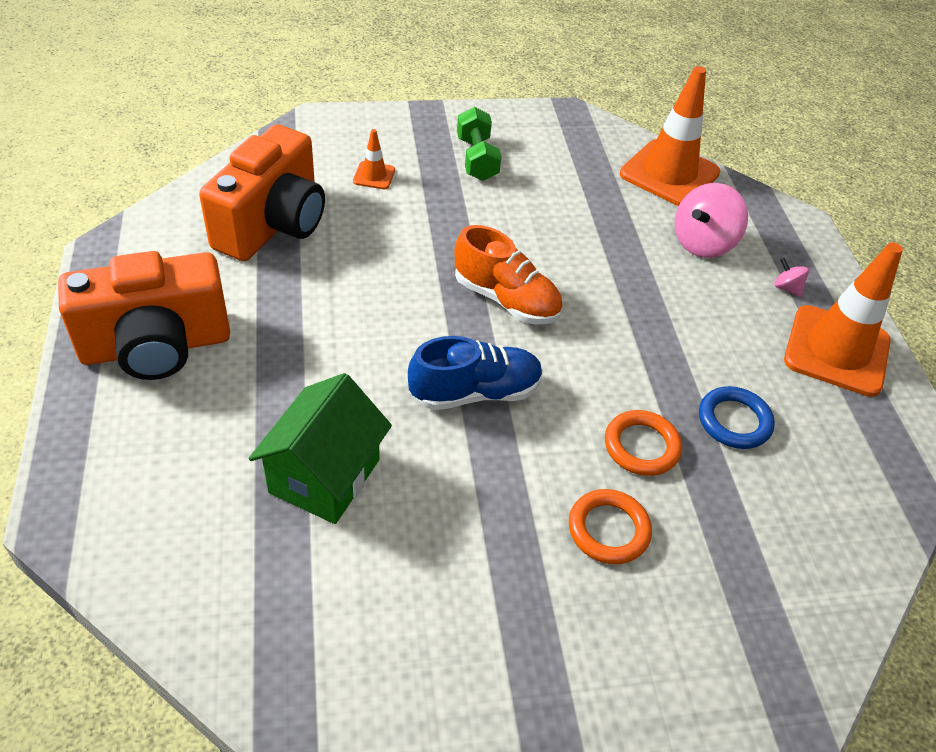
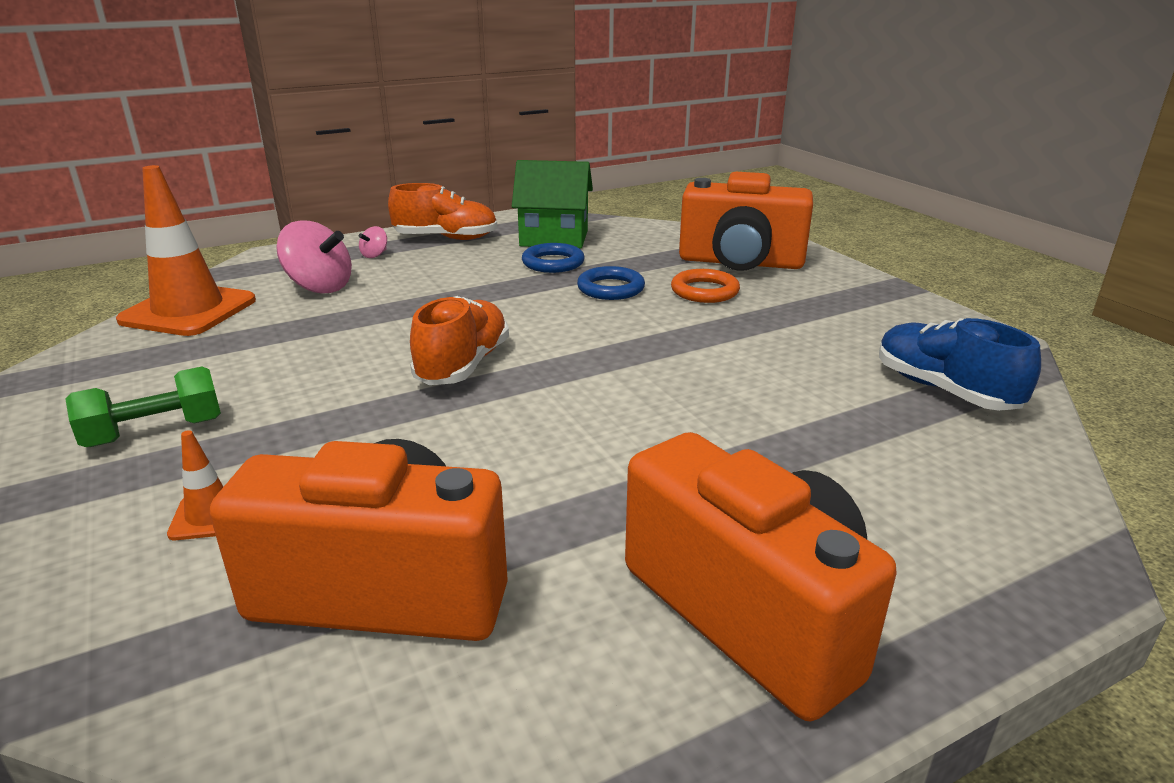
camera: 105 degrees left, 20 degrees down
green house [249,373,392,524] -> green house moved to [512,160,593,248]
blue shoe [408,336,543,410] -> blue shoe moved to [879,318,1041,411]
orange ring [605,410,682,476] -> blue ring [577,266,645,300]
orange traffic cone [784,242,903,397] -> orange shoe [388,183,498,240]
none -> orange camera [679,172,813,271]

